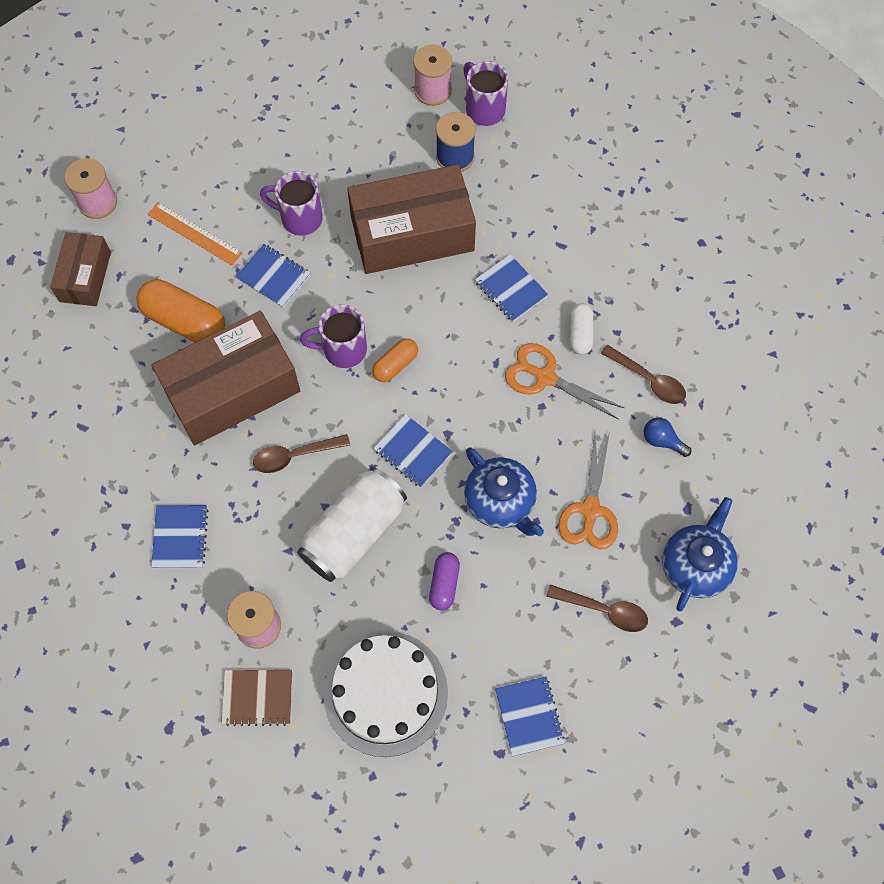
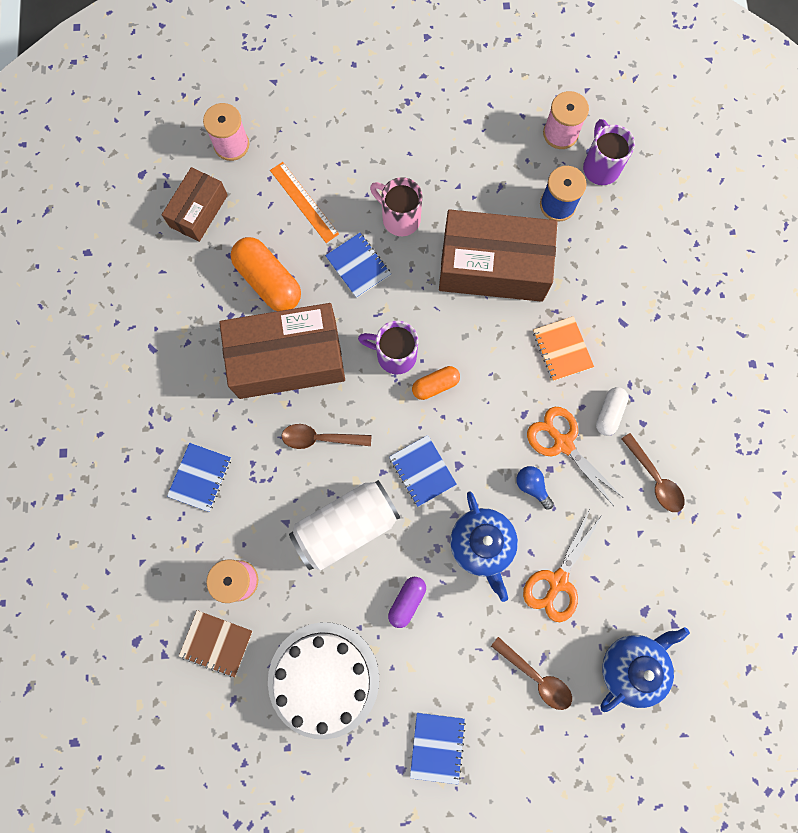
camera: 20 degrees right, 10 degrees up
purple mug [260,171,323,236] -> pink mug [370,177,422,236]
blue notebook [475,254,548,322] -> orange notebook [533,316,594,381]
blue light bulb [644,417,691,457] -> blue light bulb moved to [517,466,554,509]

